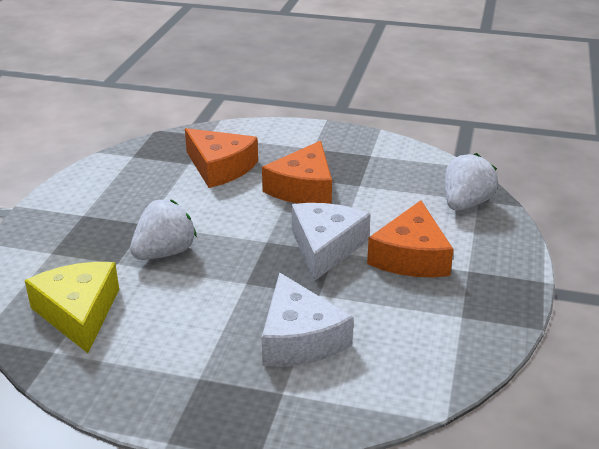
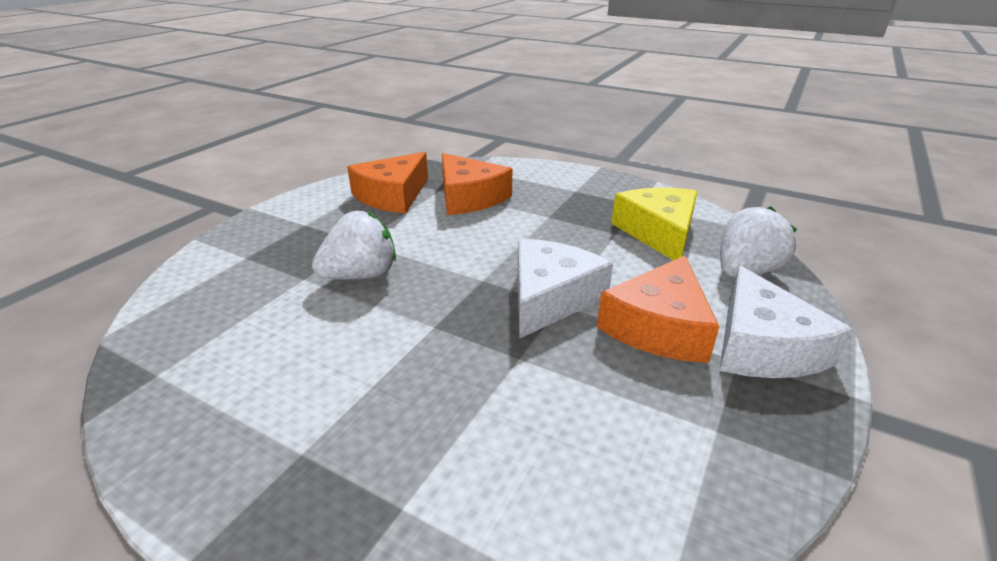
camera: 15 degrees right, 0 degrees up
yellow cheese [25,262,119,353] -> yellow cheese moved to [612,188,698,260]
orange cheese [262,141,332,204] -> orange cheese moved to [347,152,428,213]
white cheese [262,272,354,367] -> white cheese moved to [719,266,852,378]

